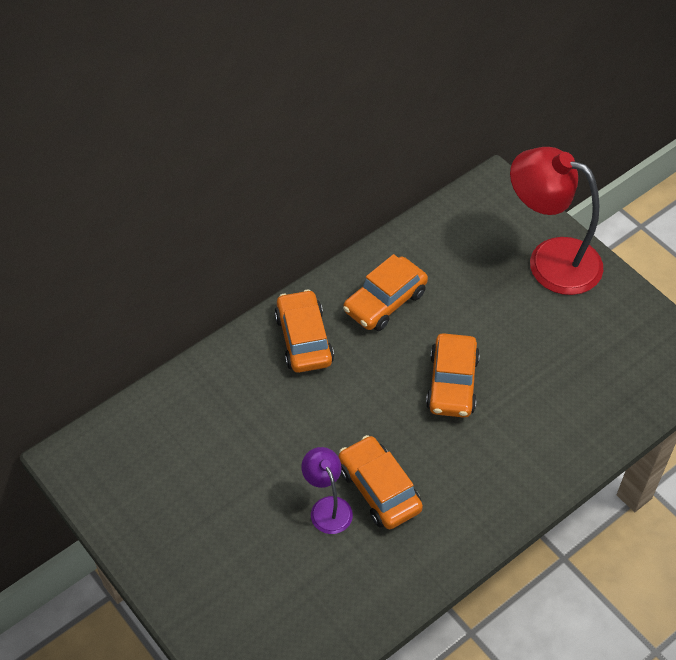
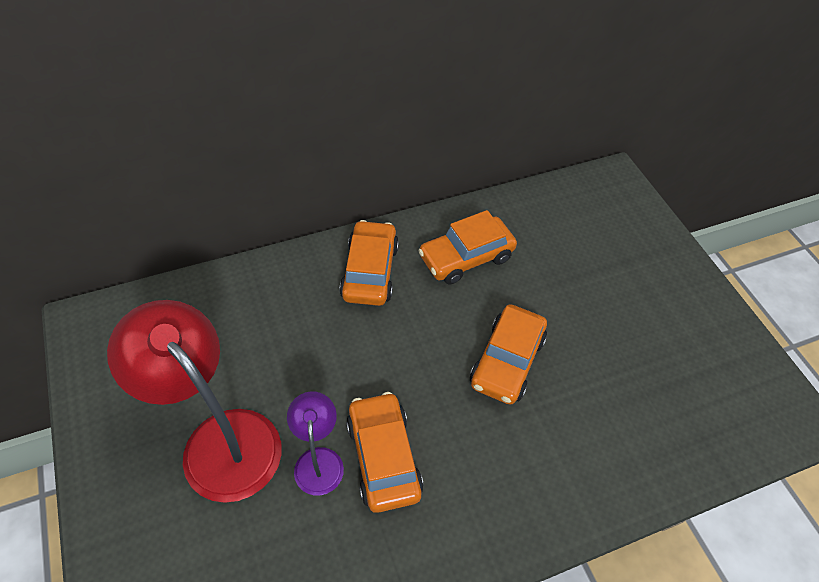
camera: 15 degrees right, 0 degrees up
red lamp [510,147,603,295] -> red lamp moved to [107,300,282,503]

